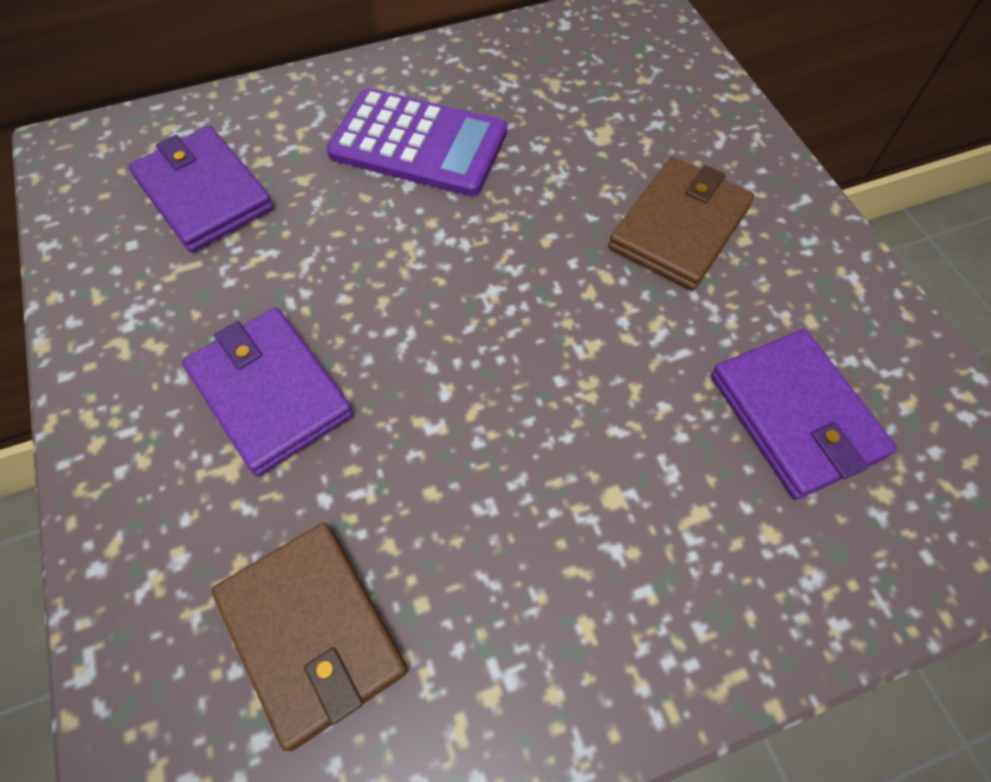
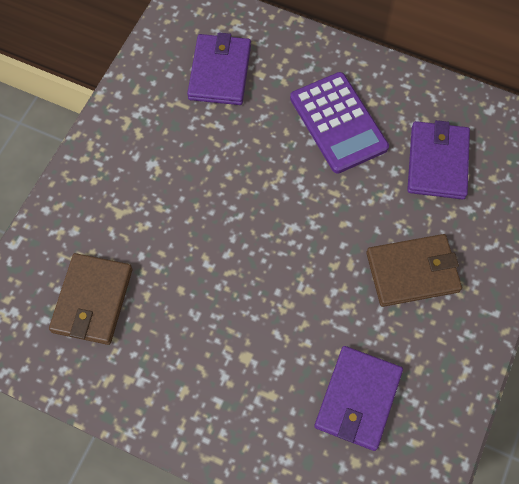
camera: 45 degrees right, 5 degrees up
purple wallet [182,307,353,476] -> purple wallet moved to [407,120,470,200]

